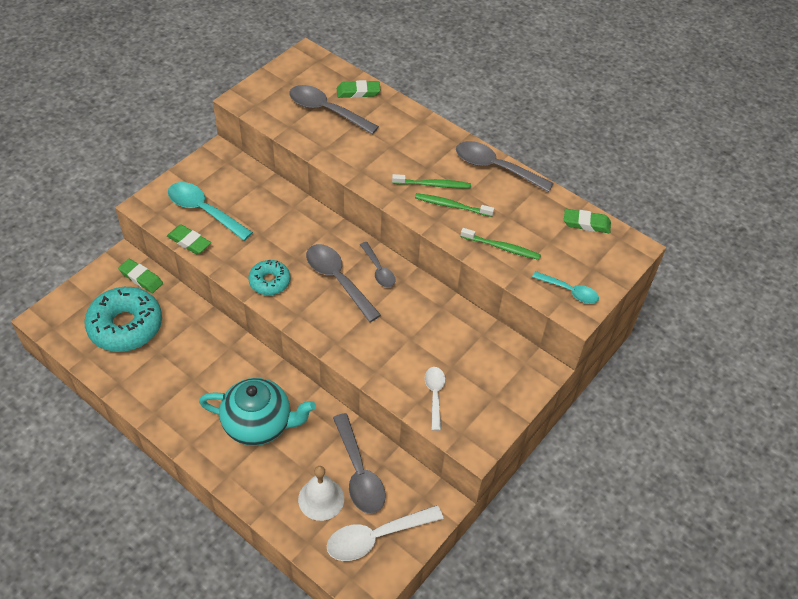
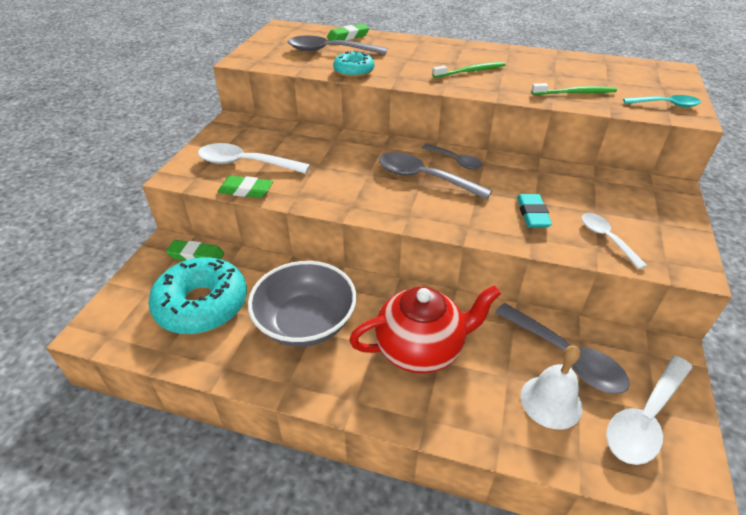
camera: 20 degrees left, 10 degrees down
turquoise spoon [168,182,253,241] -> white spoon [198,143,310,174]
turquoise teapot [199,378,316,446] -> red teapot [349,285,501,374]
turquoise donut [248,260,291,295] -> turquoise donut moved to [333,50,375,78]
green toothbrush [415,193,494,217] -> none
grey spoon [456,141,554,192] -> none
green eraser [564,209,611,233] -> none
none -> grey bowl [248,261,356,347]
none -> turquoise eraser [517,194,552,227]

